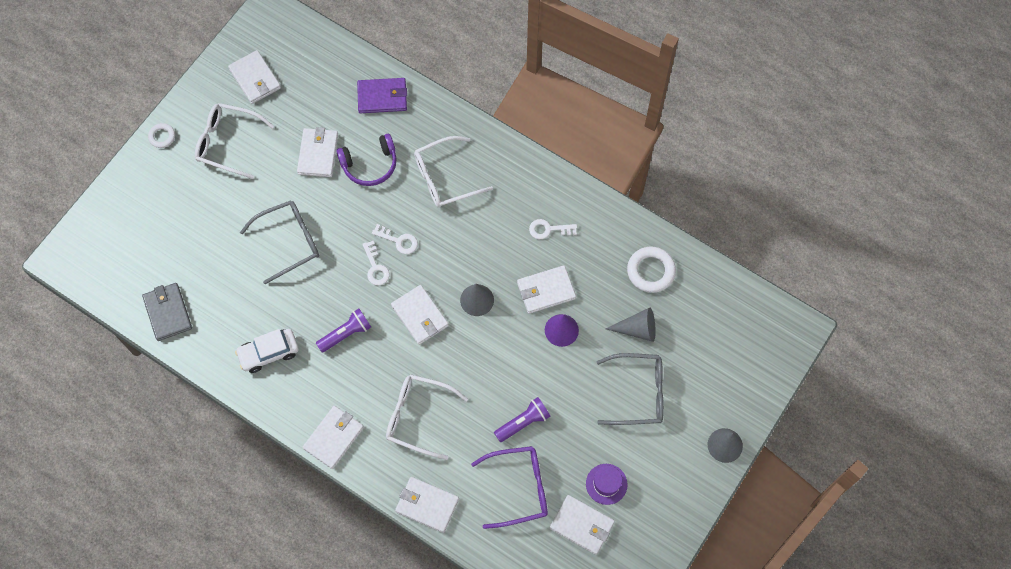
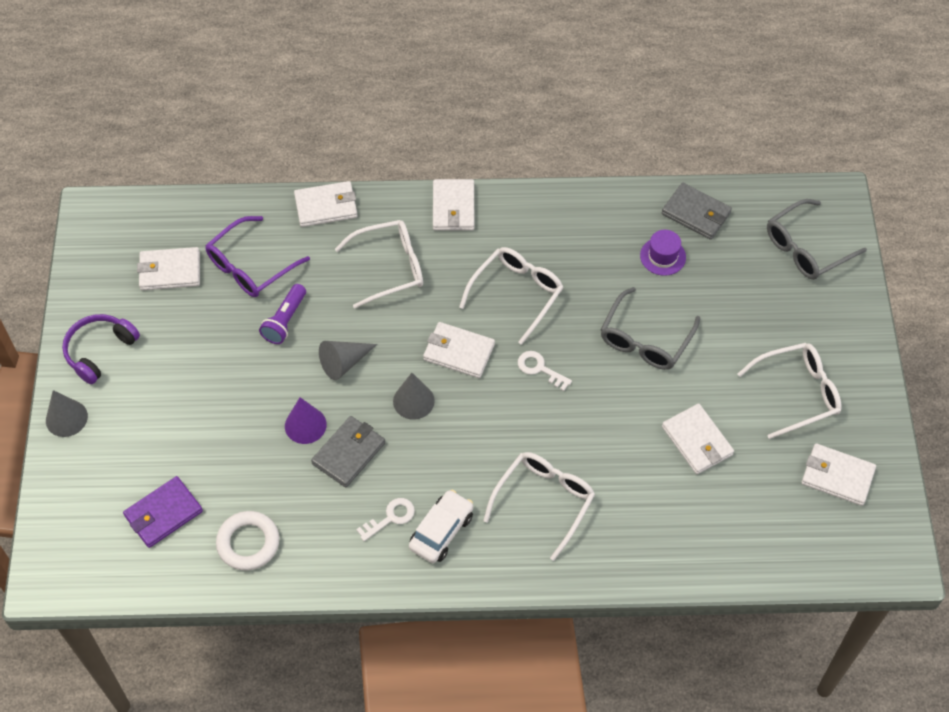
camera: 145 degrees right, 10 degrees down
white ring [148,123,175,148] -> none
white car [235,329,299,373] -> white car moved to [409,489,473,563]
purple flashlight [316,309,371,353] -> white glasses [459,247,564,345]
purple headphones [336,134,397,186] -> purple headphones moved to [62,314,140,384]
purple wallet [357,78,407,113] -> purple wallet moved to [123,476,203,548]
white key [372,224,418,254] -> none
white wallet [517,265,576,314] -> grey wallet [311,416,385,488]
purple hat [586,464,628,505] -> purple hat moved to [640,230,686,276]
grey glasses [597,353,664,425] -> grey glasses moved to [767,199,867,280]
grey cone [606,308,656,342] -> grey cone moved to [319,341,377,380]

